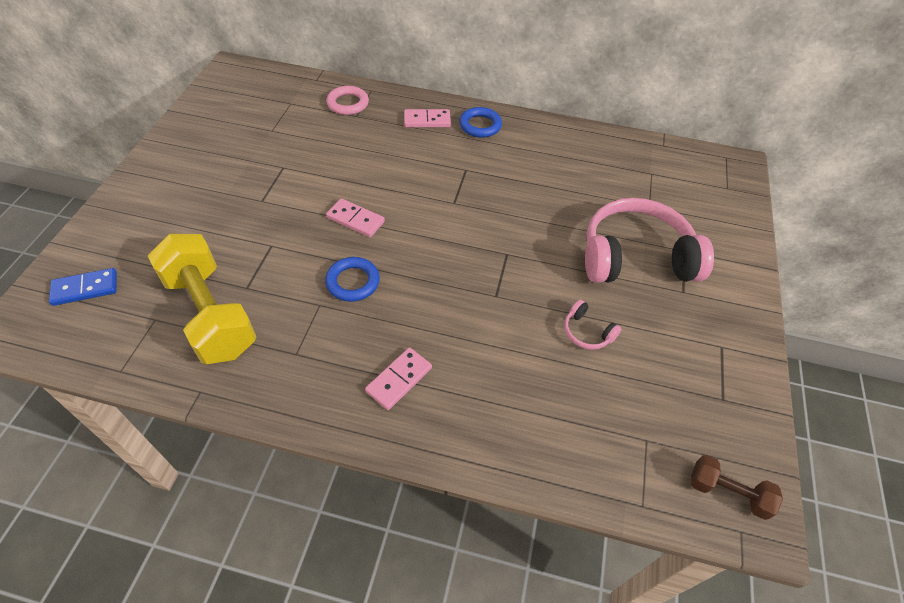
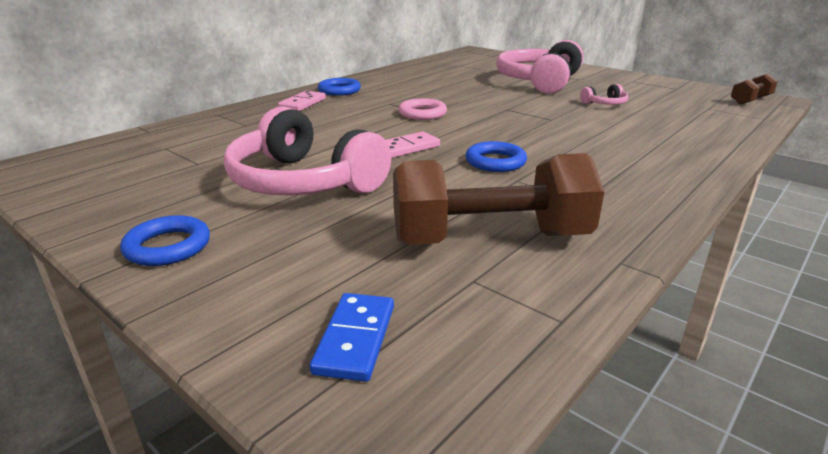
camera: 60 degrees left, 25 degrees down
yellow dumbbell [148,234,256,364] -> brown dumbbell [393,153,604,245]
pink ring [327,86,369,115] -> pink ring moved to [398,98,447,120]
pink domino [365,347,432,410] -> none
none -> blue ring [120,215,210,266]
none -> pink headphones [224,106,391,195]

